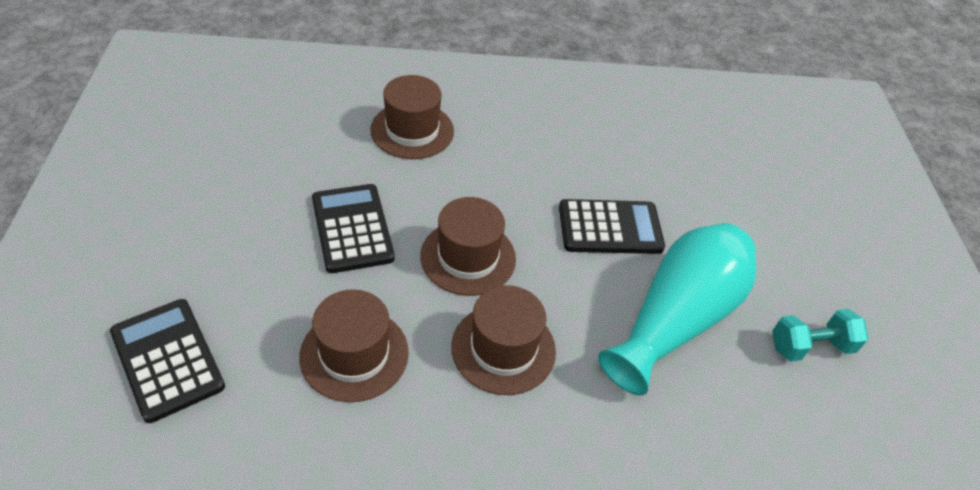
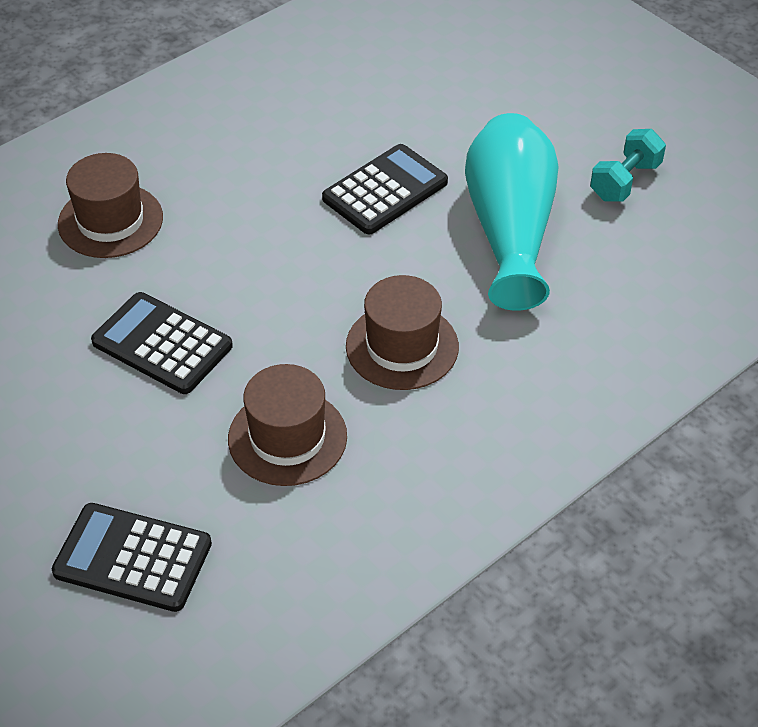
camera: 35 degrees left, 0 degrees up
brown hat [420,197,516,296] -> none

